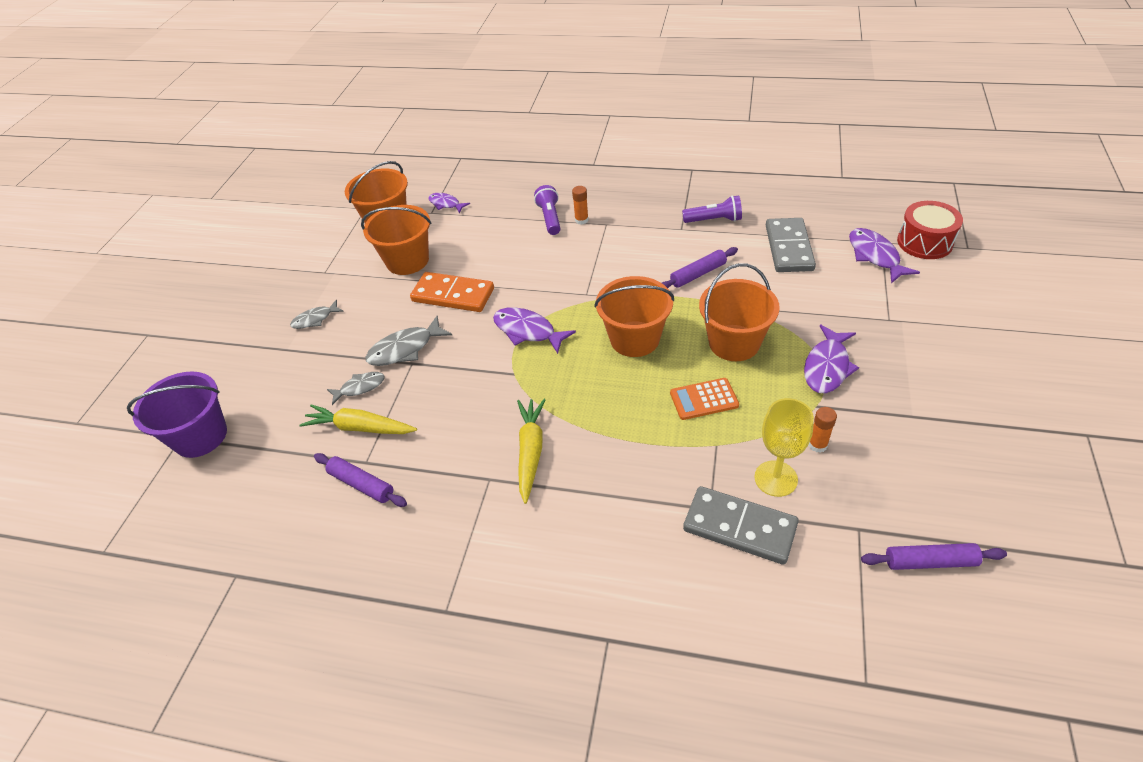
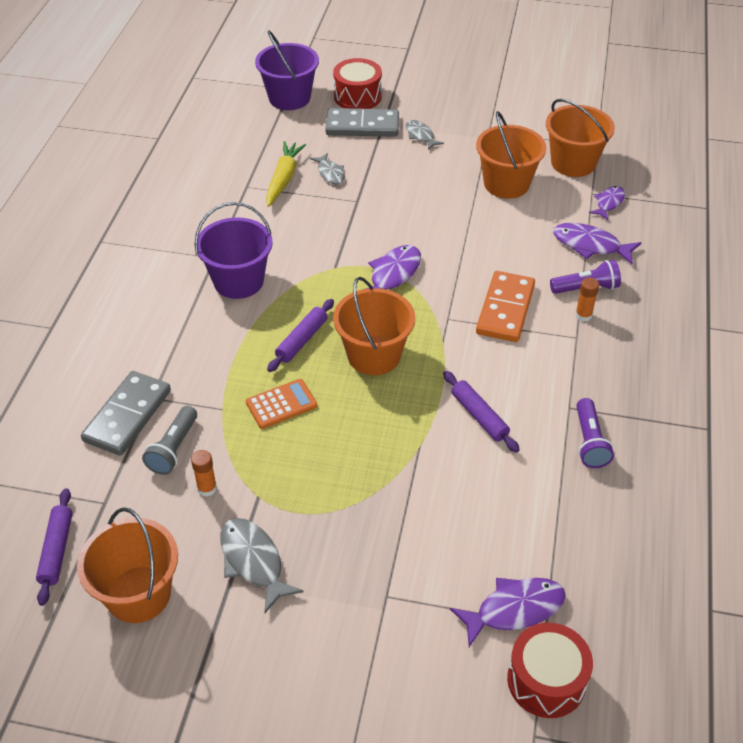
camera: 85 degrees right, 0 degrees up
purple rolling pin [314,453,407,507] -> purple rolling pin moved to [267,299,334,372]
grey fish [365,316,452,366] -> grey fish moved to [220,518,304,613]
orange domino [410,272,494,312] -> orange domino moved to [476,271,535,342]
yellow carrot [517,399,546,504] -> purple bucket [195,202,273,299]
orange calculator [670,378,739,420] -> orange calculator turned 75 degrees clockwise [246,379,317,429]
orange bucket [699,263,780,361] -> orange bucket moved to [77,507,178,623]
yellow goblet [754,398,814,497] -> grey flashlight [142,406,197,475]
grey domino [766,218,816,272] -> grey domino moved to [325,108,399,137]
purple fish [804,325,859,393] -> purple fish moved to [553,223,641,265]
none -> red drum [333,58,382,109]

